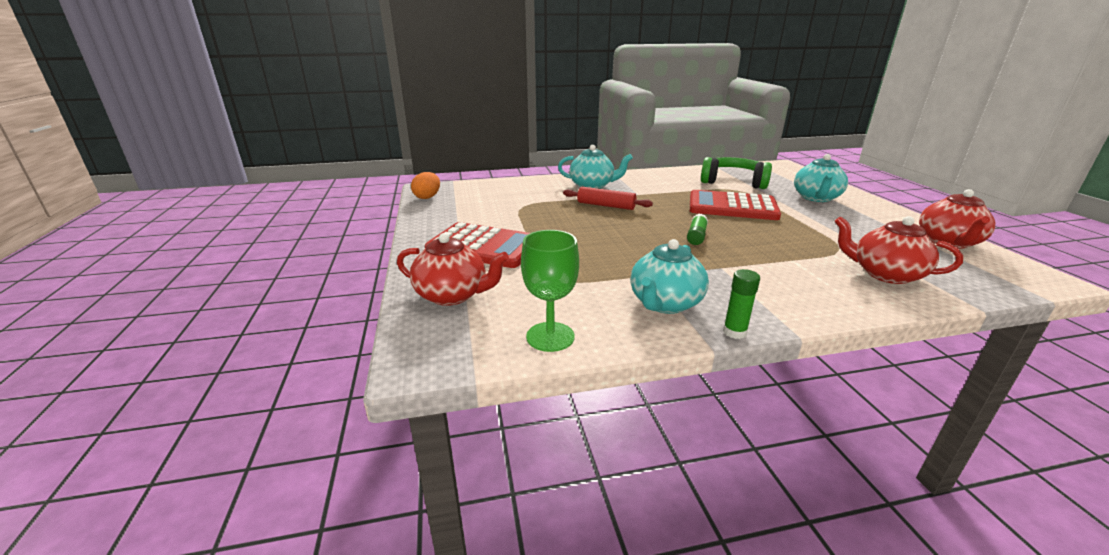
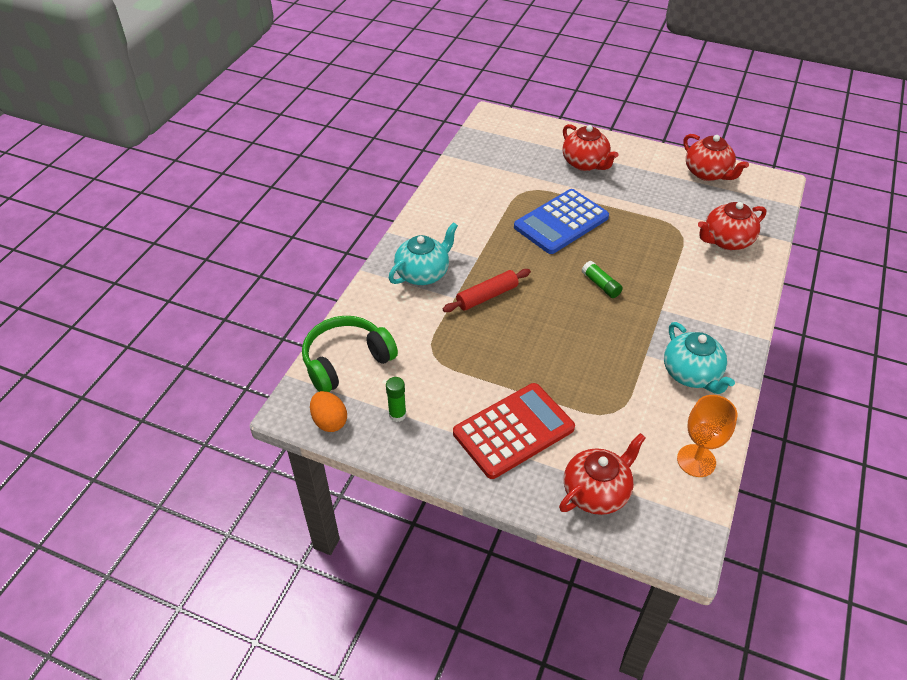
camera: 55 degrees left, 20 degrees up
green goblet [521,230,579,352] -> orange goblet [677,395,737,477]
red calculator [690,190,781,220] -> blue calculator [514,189,609,254]
green headphones [701,157,772,189] -> green headphones moved to [302,316,398,392]
green glue stick [723,269,760,339] -> green glue stick moved to [386,377,406,422]
turquoise teapot [794,154,848,202] -> red teapot [562,124,618,171]

